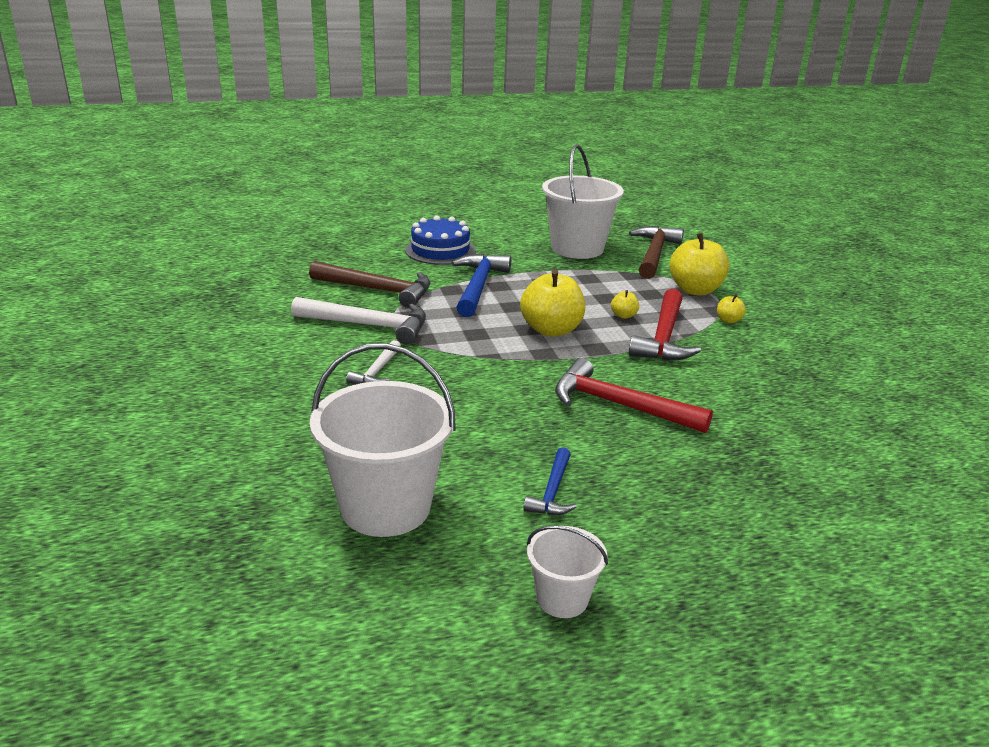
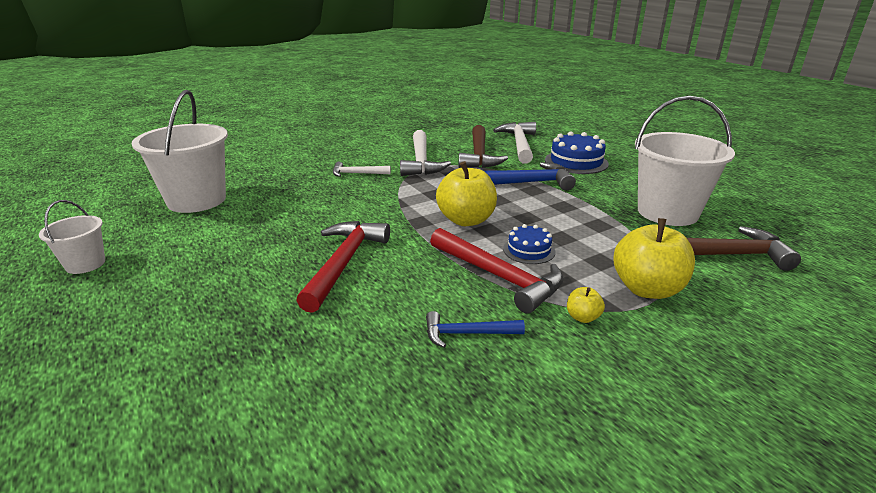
camera: 75 degrees right, 0 degrees up
blue hammer [523,448,577,515] -> blue hammer moved to [426,311,525,348]
yellow apple [611,290,639,319] -> blue cake [503,224,555,264]
red hammer [629,289,701,360] -> red hammer turned 135 degrees counterclockwise [430,228,564,314]
none -> white hammer [493,122,536,163]

